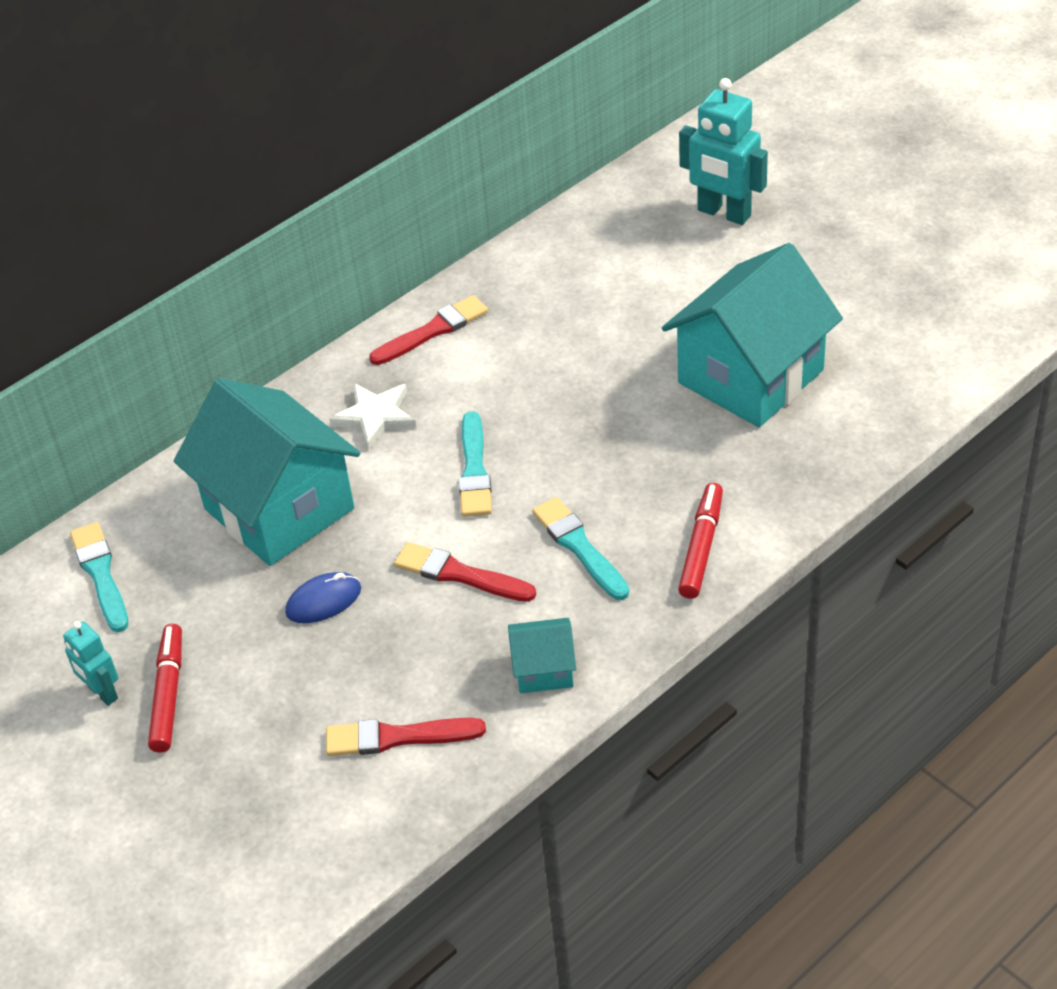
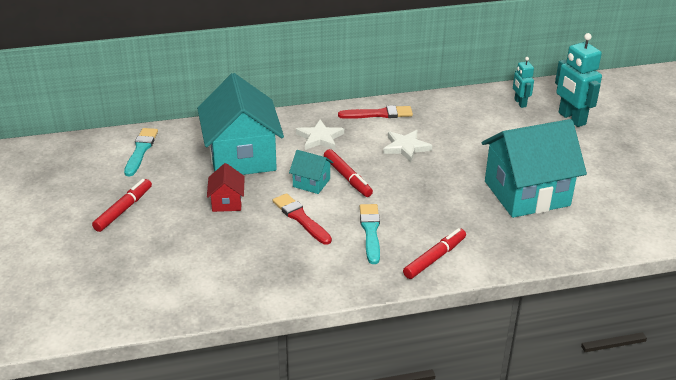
camera: 25 degrees right, 10 degrees down
turquoise robot [63,621,119,706] -> turquoise robot moved to [513,57,534,108]
blue mouse [285,572,361,623] -> red house [207,163,245,212]
red brush [326,718,486,756] -> none
turquoise brush [459,411,492,517] -> red marker [324,149,373,197]
turquoise house [508,618,576,693] -> turquoise house moved to [289,150,334,194]
none -> white star [383,130,432,162]

